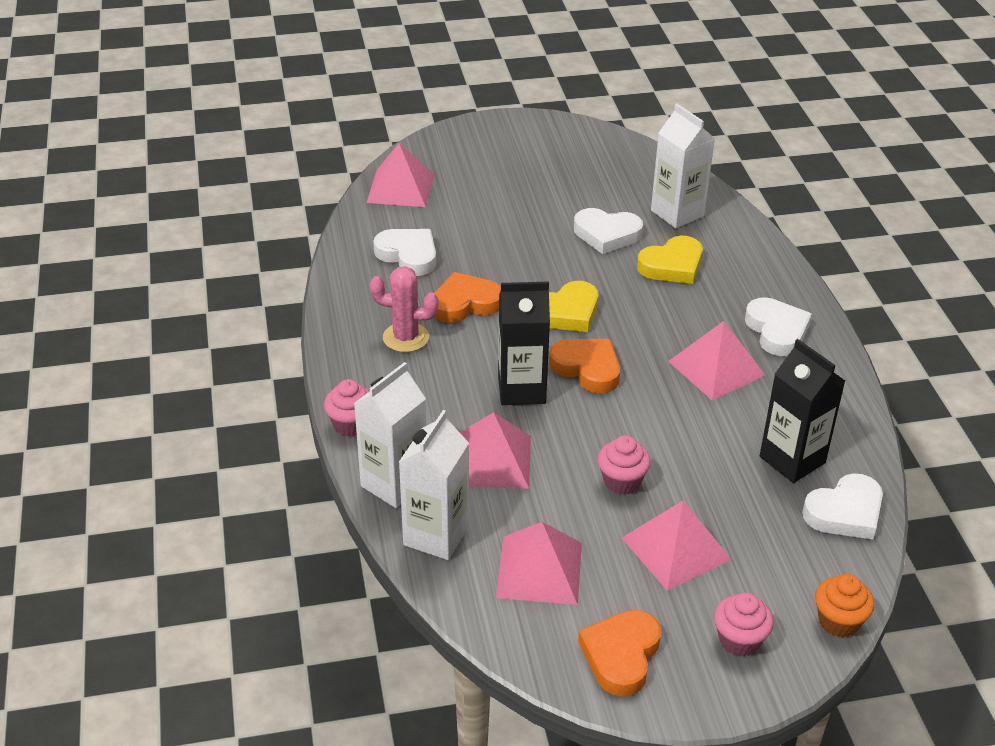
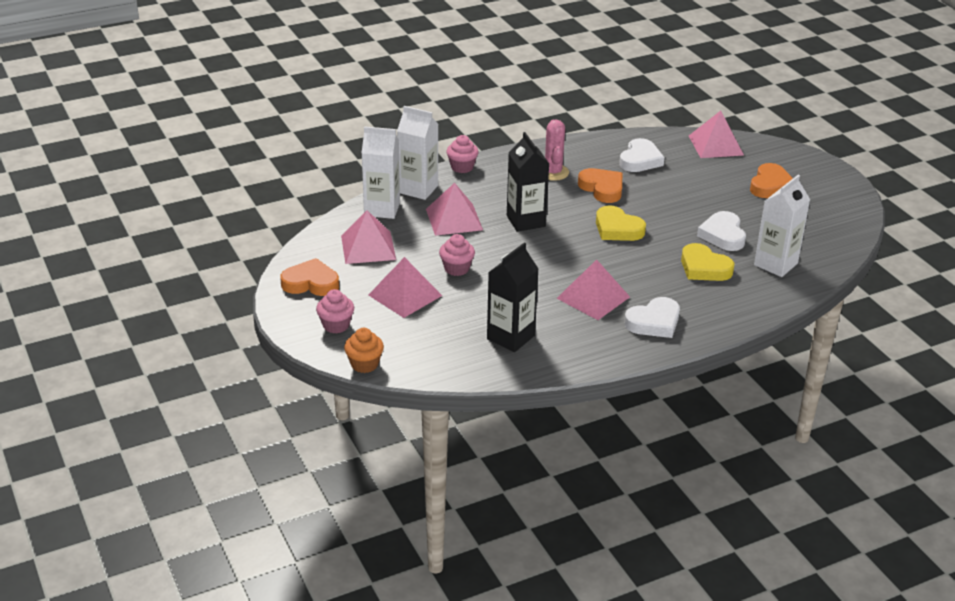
camera: 75 degrees right, 5 degrees down
orange heart [549,339,620,393] -> orange heart moved to [750,163,793,198]
white heart [802,473,883,540] -> none

